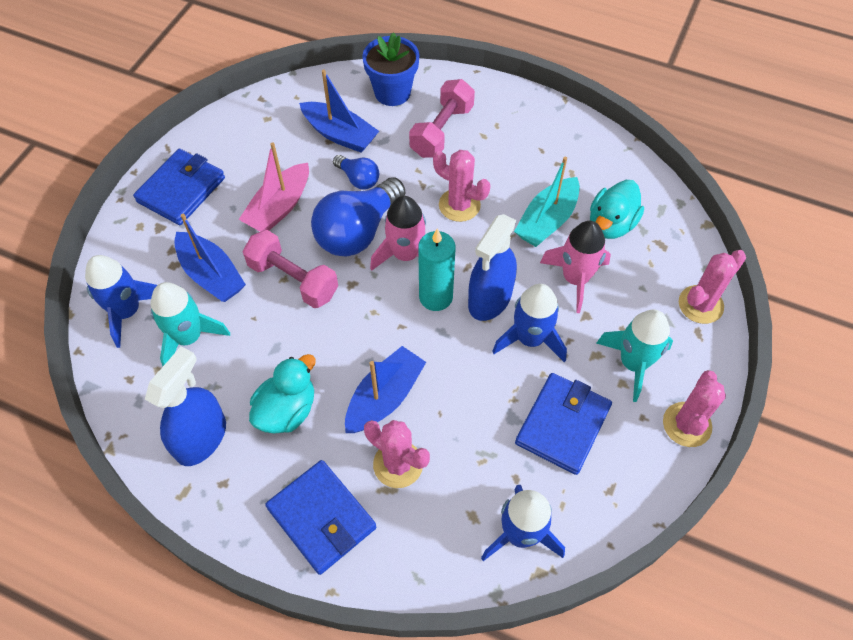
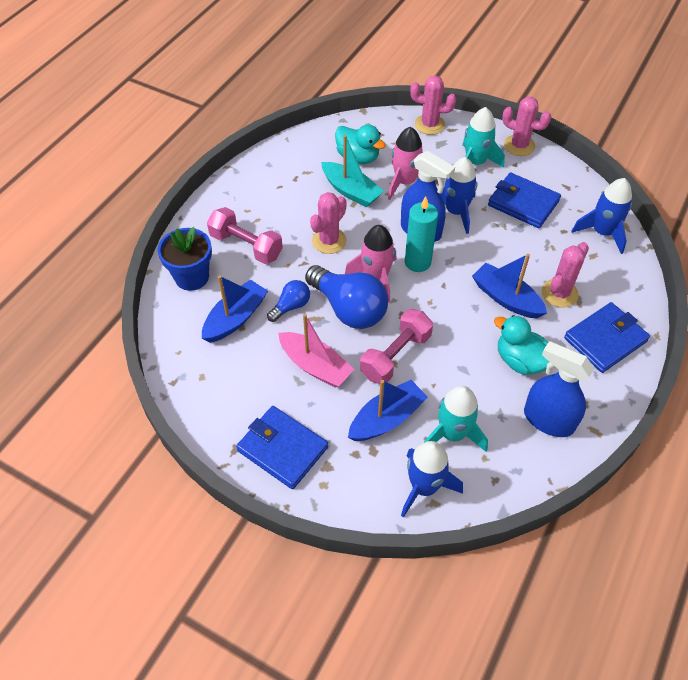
camera: 85 degrees left, 5 degrees down
pink cactus [679,250,746,324] -> pink cactus turned 45 degrees counterclockwise [410,76,456,135]

